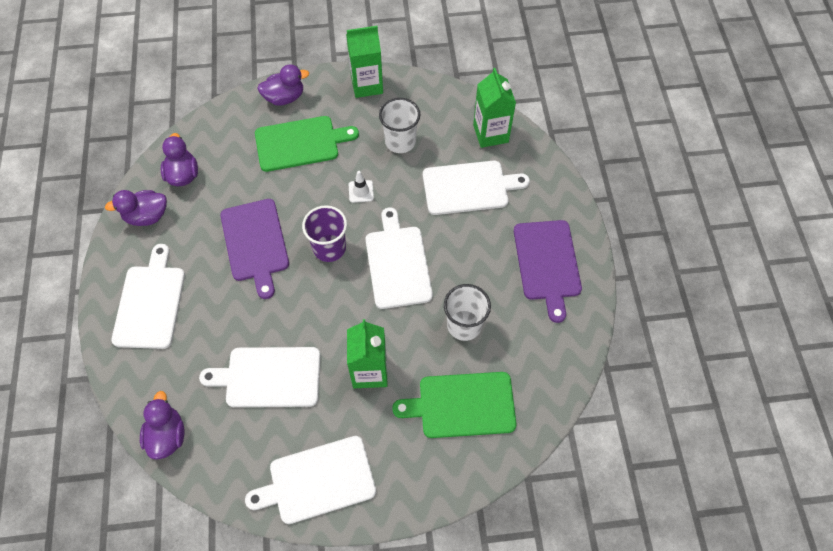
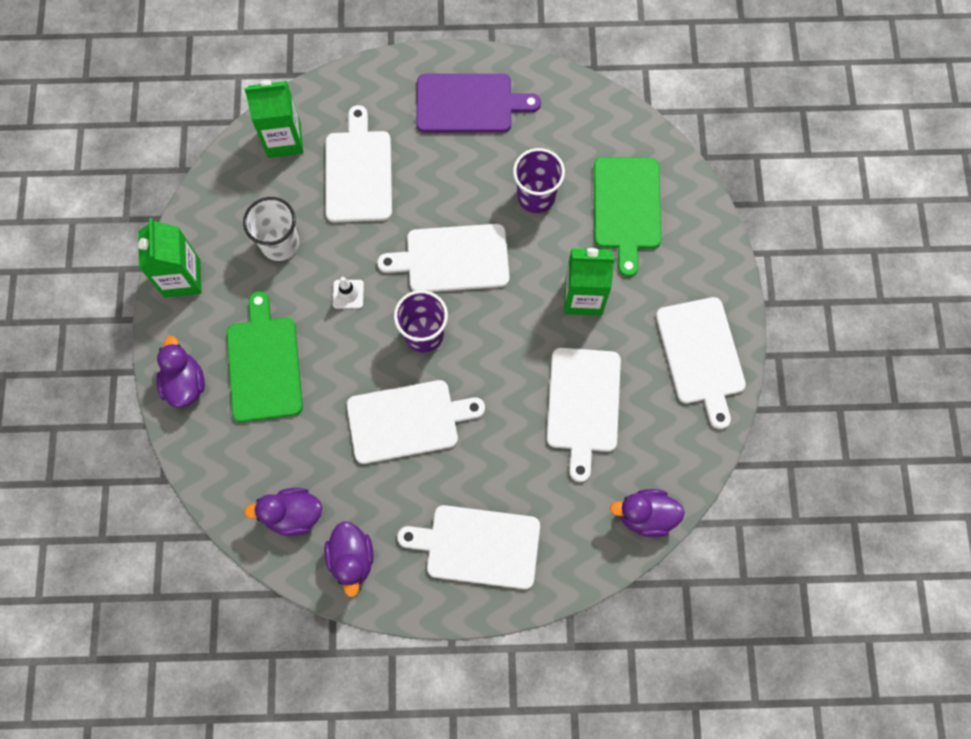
camera: 85 degrees left, 10 degrees up
purple cutting board [220,199,289,299] -> white cutting board [347,380,485,464]
white cup [444,284,491,341] -> purple cup [513,148,565,213]

